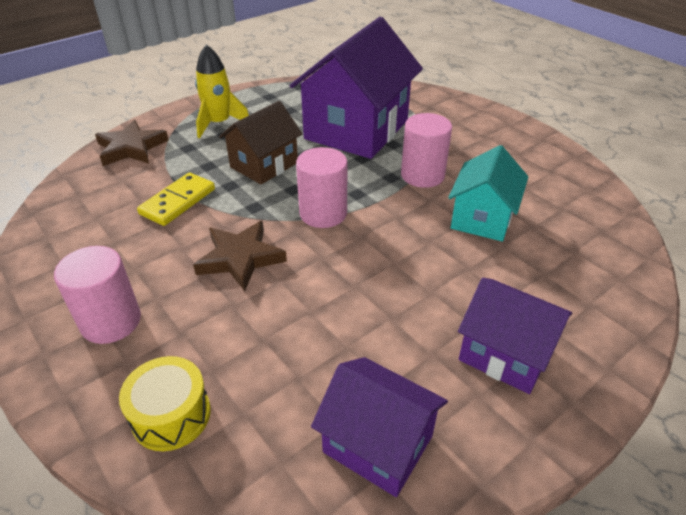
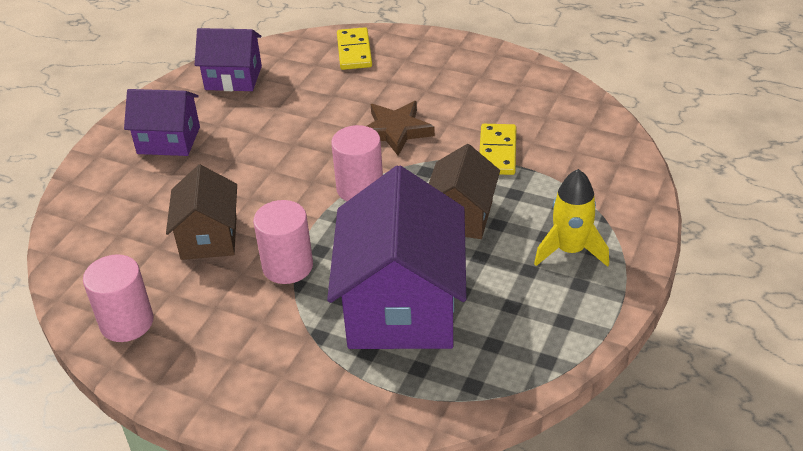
camera: 155 degrees right, 0 degrees up
pink cylinder [54,246,141,344] -> pink cylinder moved to [83,255,154,342]
brown star [95,120,169,166] -> none
yellow drum [119,356,211,451] -> yellow domino [337,27,372,70]
turquoise house [448,145,528,242] -> brown house [166,165,237,260]

